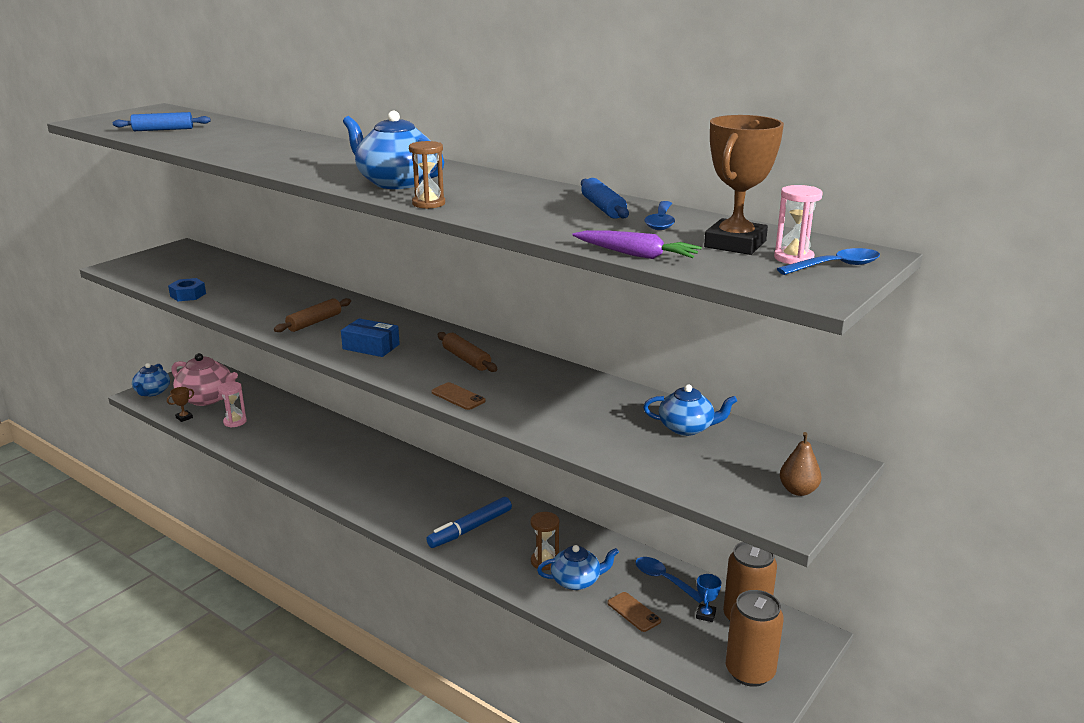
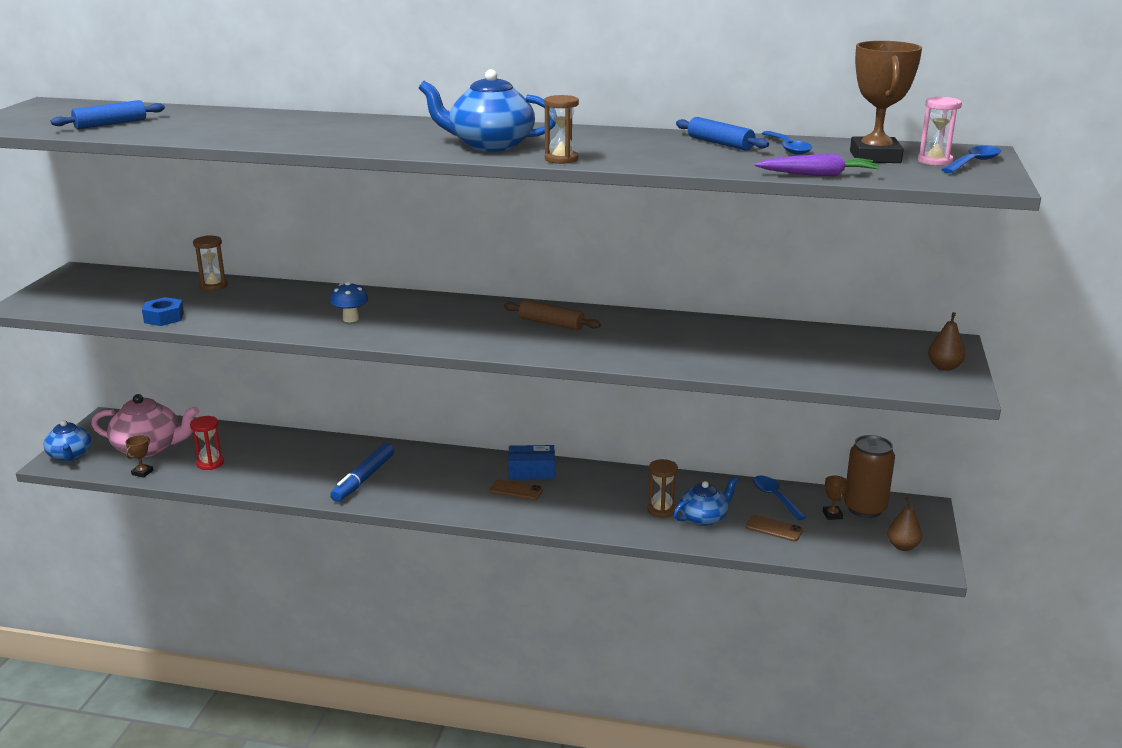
camera: 25 degrees left, 0 degrees up
pink hourglass [218,382,247,428] -> red hourglass [190,416,224,470]
brown rolling pin [274,298,351,332] -> blue mushroom [330,282,368,322]
blue box [341,318,400,357] -> blue box moved to [508,445,555,479]
blue marker [426,497,512,548] -> blue marker moved to [331,443,394,502]
brown phone [432,382,486,410] -> brown phone moved to [490,479,543,500]
blue spoon [635,557,703,603] -> blue spoon turned 45 degrees clockwise [753,475,806,520]
blue teapot [643,384,737,436] -> none
blue trophy [696,574,721,622] -> brown trophy [823,476,848,520]
brown can [726,590,784,687] -> brown pear [888,497,922,551]
none -> brown hourglass [193,235,228,291]

